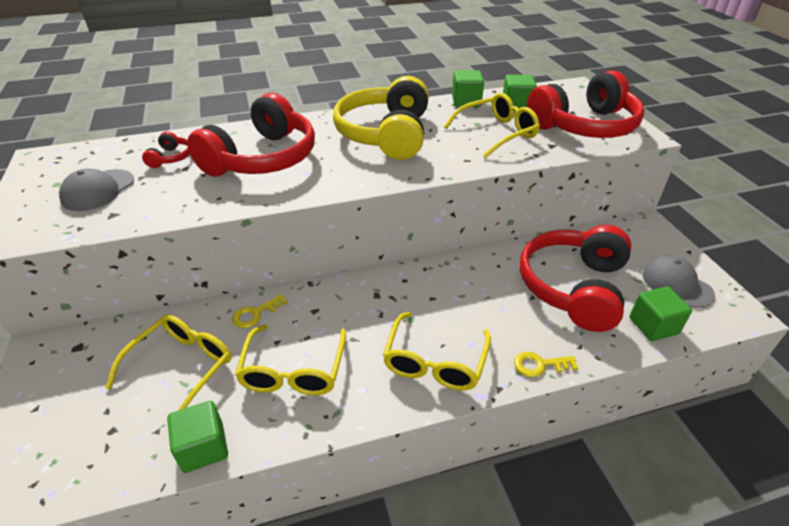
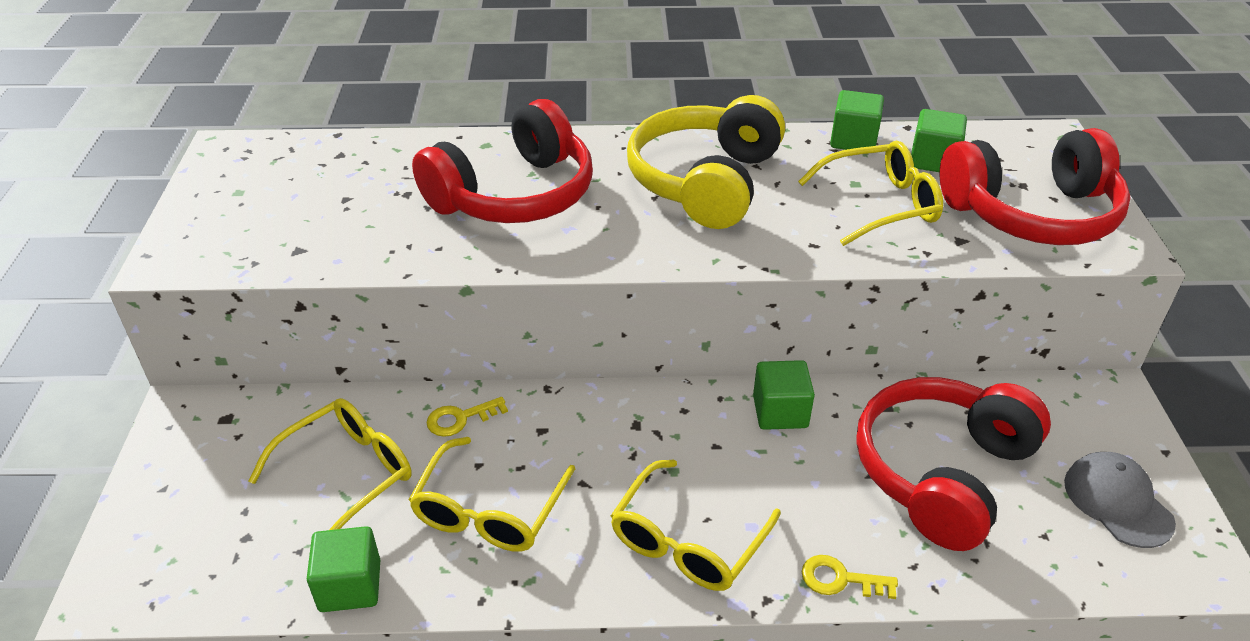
camera: 15 degrees right, 0 degrees up
grey cap [59,169,134,211] -> none
red headphones [142,131,190,168] -> none
green cube [629,286,692,341] -> green cube moved to [753,360,815,430]

